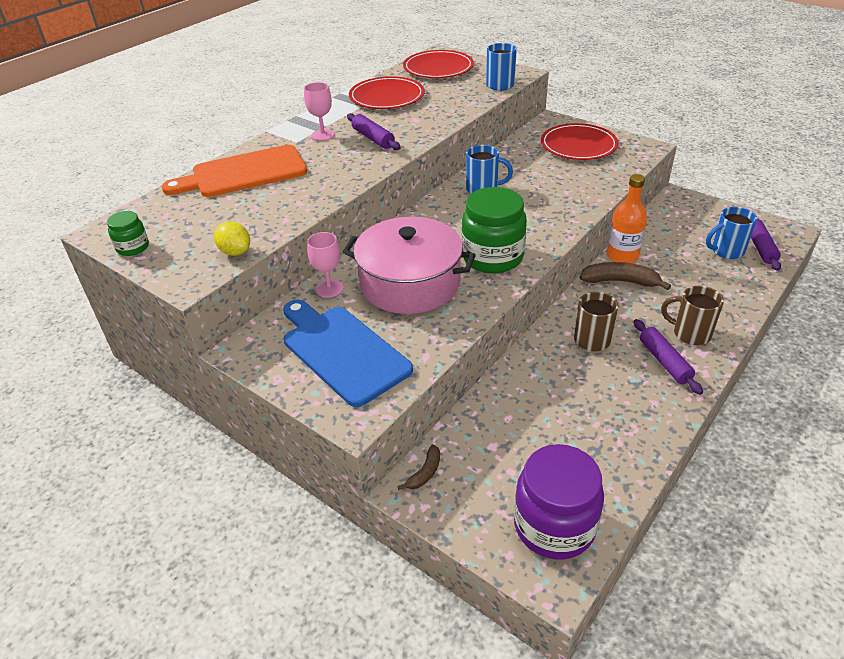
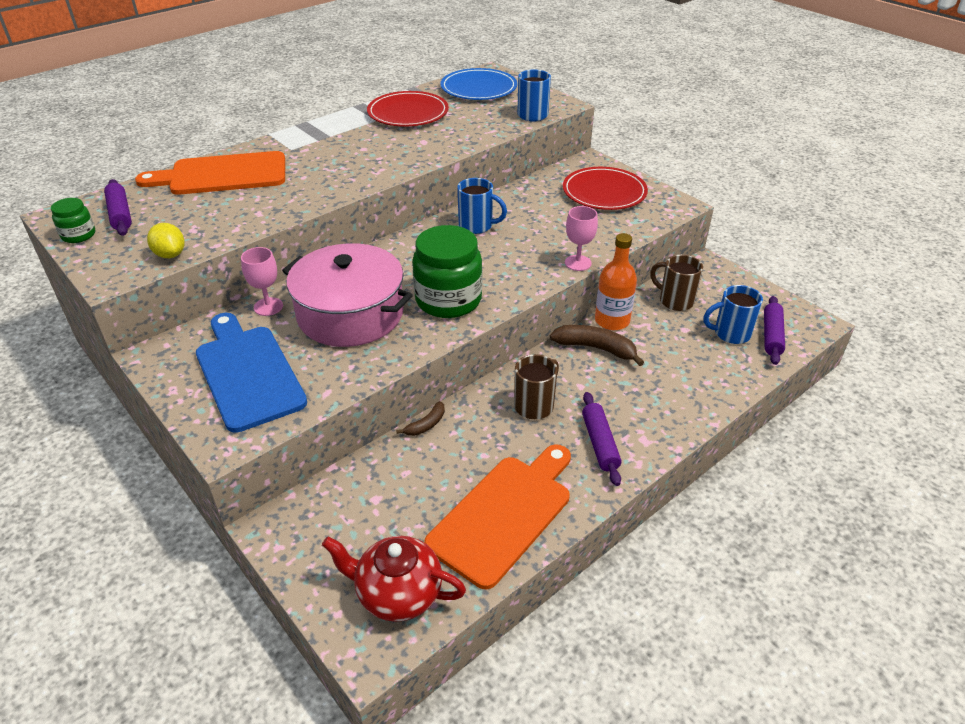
camera: 10 degrees right, 0 degrees up
pink goblet [304,82,335,141] -> pink goblet moved to [565,206,598,271]
purple rolling pin [347,113,401,150] -> purple rolling pin moved to [104,179,132,236]
brown banana [397,444,440,490] -> brown banana moved to [396,401,445,436]
red plate [403,50,474,78] -> blue plate [440,68,517,100]
purple jar [514,444,604,559] -> red teapot [322,536,466,622]
brown mug [661,286,724,345] -> brown mug moved to [650,255,703,311]
none -> orange cutting board [424,444,571,589]

